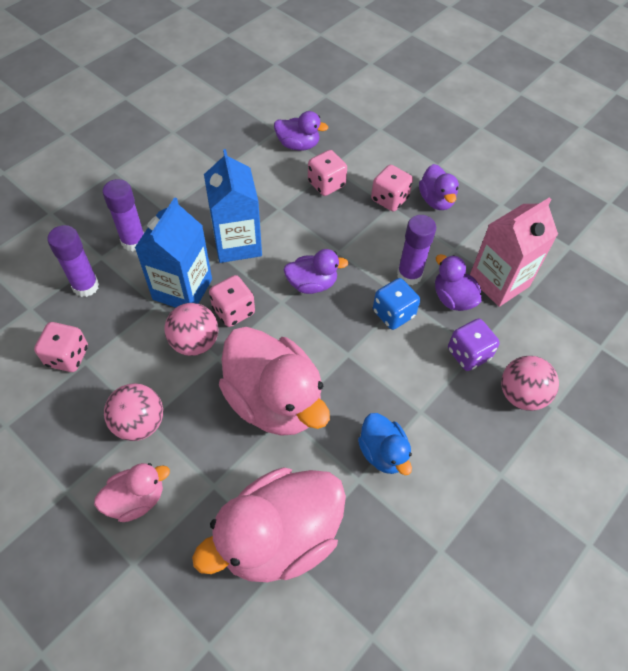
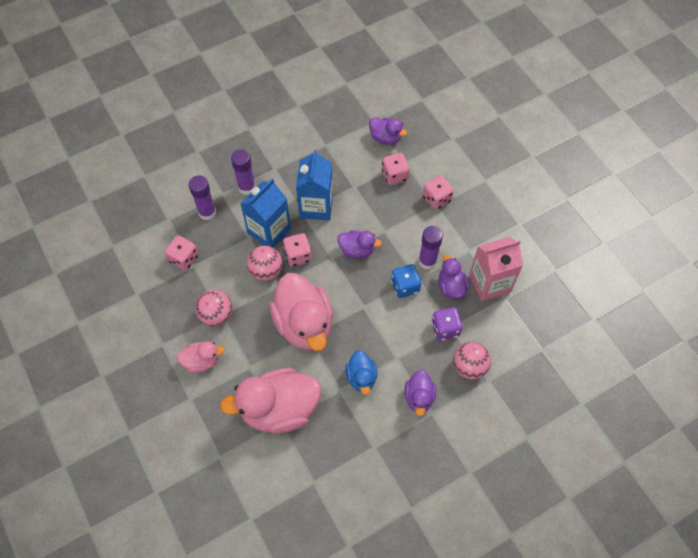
camera: 20 degrees right, 5 degrees up
purple duck [419,164,459,210] -> purple duck moved to [405,370,436,416]

